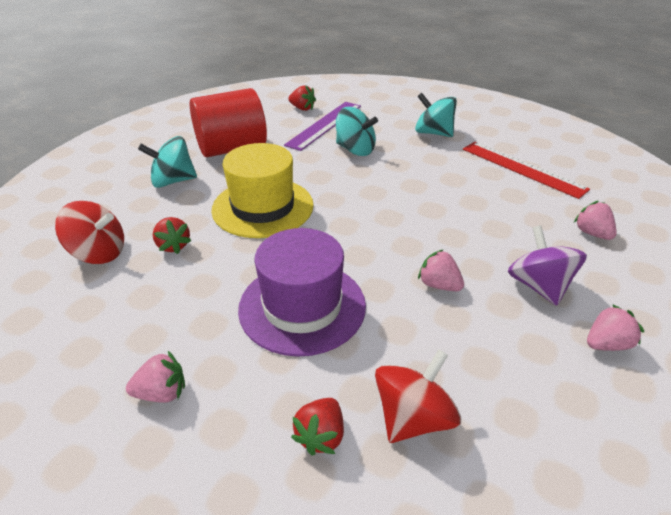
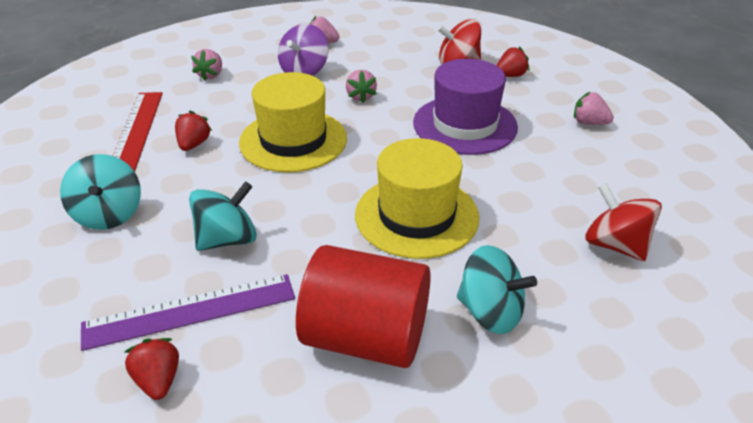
camera: 140 degrees left, 0 degrees up
red strawberry [153,217,192,254] -> red strawberry moved to [175,111,212,151]
turquoise spinning top [336,107,378,156] -> turquoise spinning top turned 75 degrees clockwise [189,181,257,251]
none -> yellow hat [239,72,347,173]

